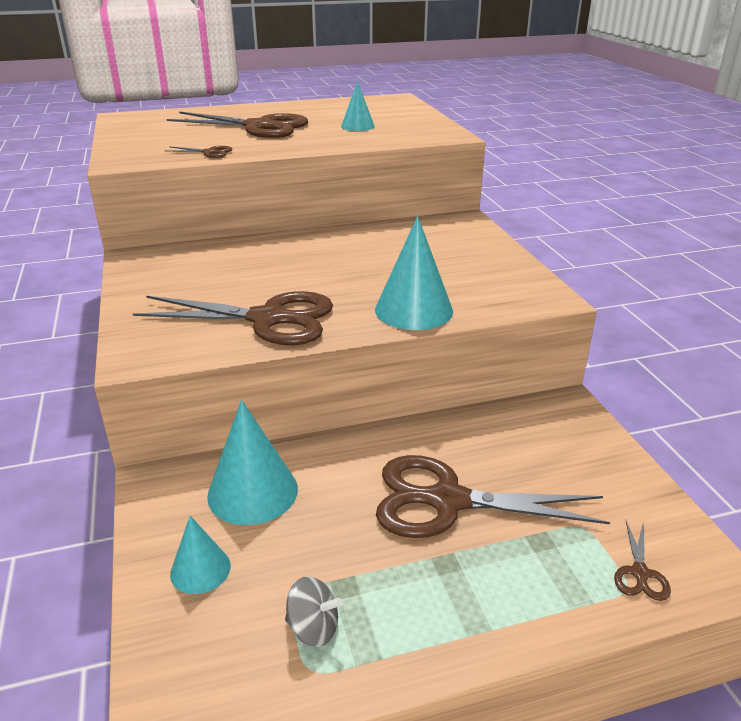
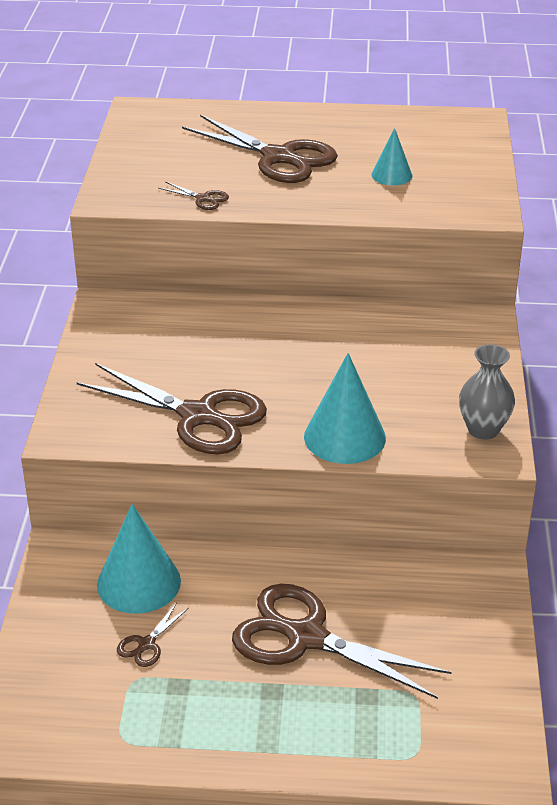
camera: 20 degrees right, 5 degrees up
turquoise cone [170,516,231,594] -> none
grey spinning top [285,576,342,647] -> none
brown scissors [614,521,671,601] -> brown scissors moved to [117,603,189,667]
none -> grey vase [459,344,515,440]

